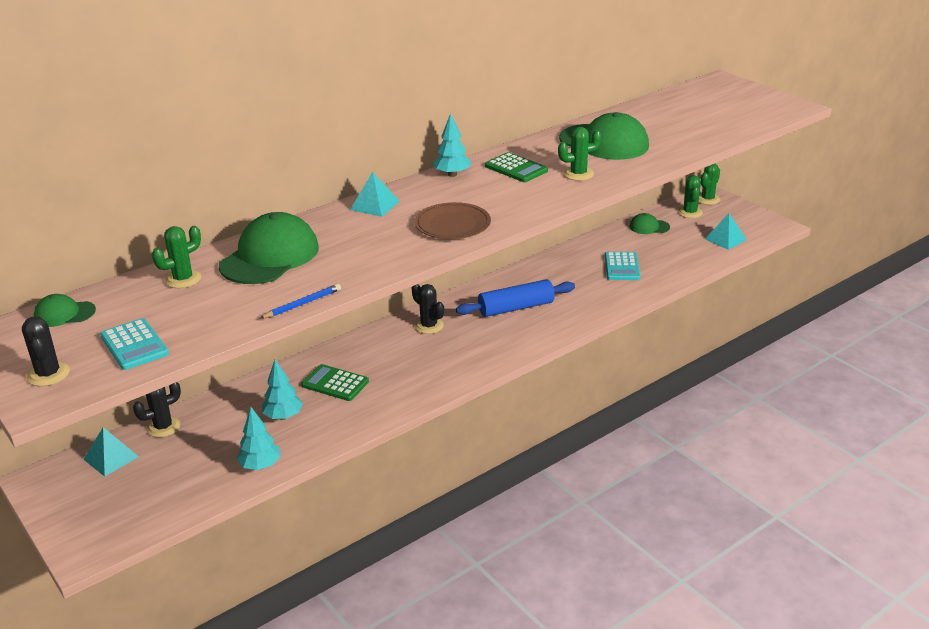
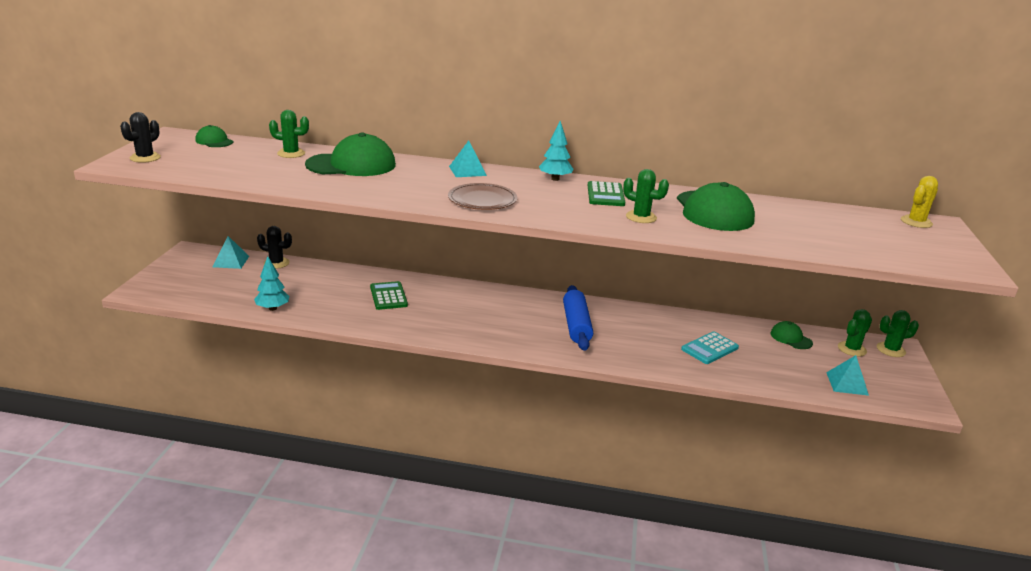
camera: 45 degrees right, 5 degrees down
turquoise calculator [100,318,169,370] -> none
blue pencil [259,284,341,319] -> none
turquoise tree [262,359,303,420] -> none
black cactus [412,284,444,334] -> none
blue rolling pin [456,279,575,317] -> blue rolling pin turned 60 degrees clockwise [563,285,593,351]
none -> yellow cactus [901,176,938,228]

